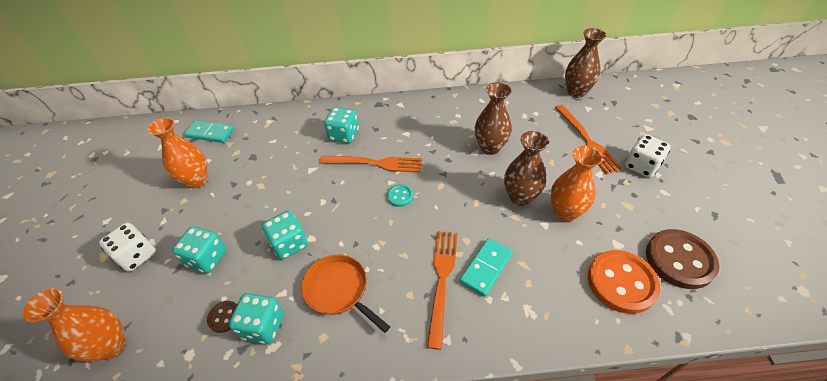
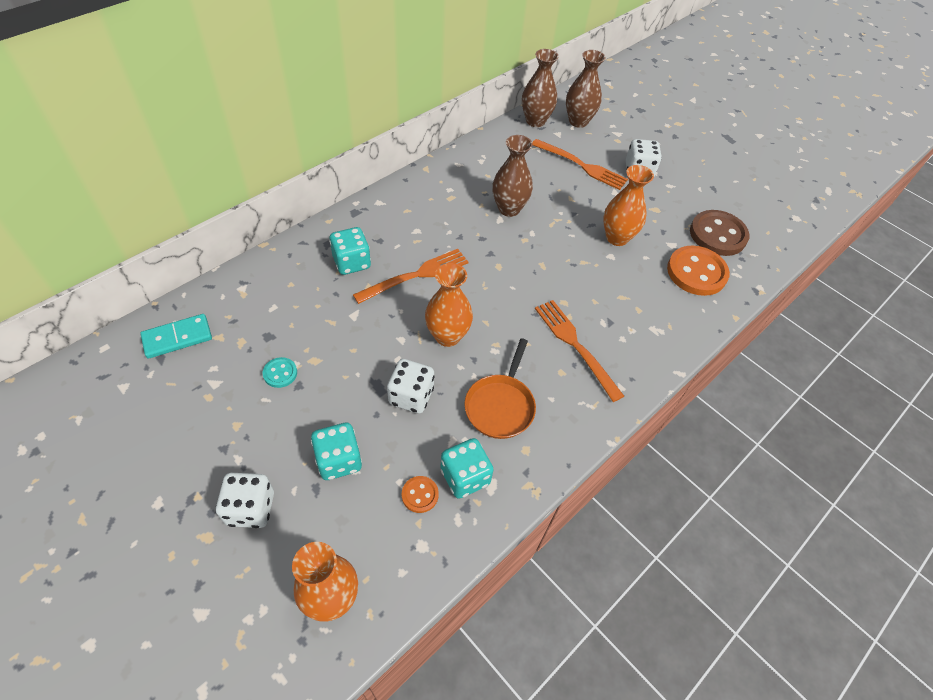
camera: 45 degrees left, 5 degrees up
orange vase [147,117,207,188] -> orange vase moved to [425,263,473,347]
brown button [207,301,237,333] -> orange button [402,476,439,513]
turquoise dice [262,211,308,260] -> white dice [387,359,434,413]
orange pan [301,254,390,333] -> orange pan turned 75 degrees counterclockwise [464,338,536,439]
turquoise button [387,184,413,207] -> turquoise button moved to [263,357,297,388]
turquoise domino [460,238,513,297] -> none
brown vase [504,131,549,206] -> brown vase moved to [566,50,606,128]

